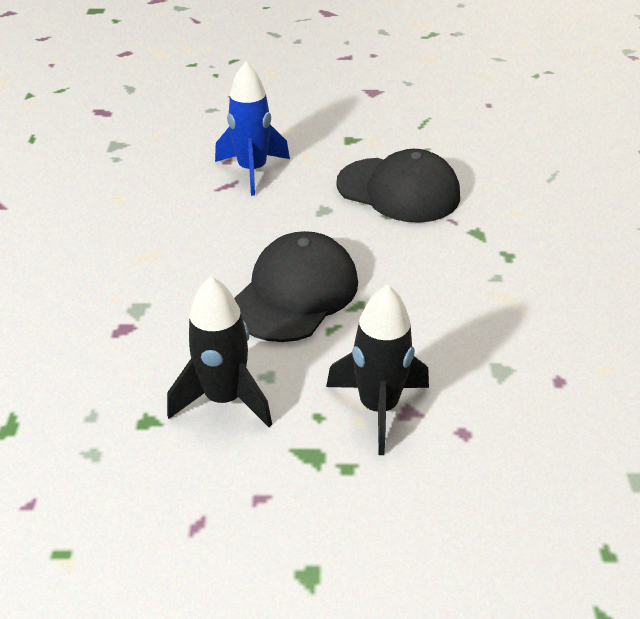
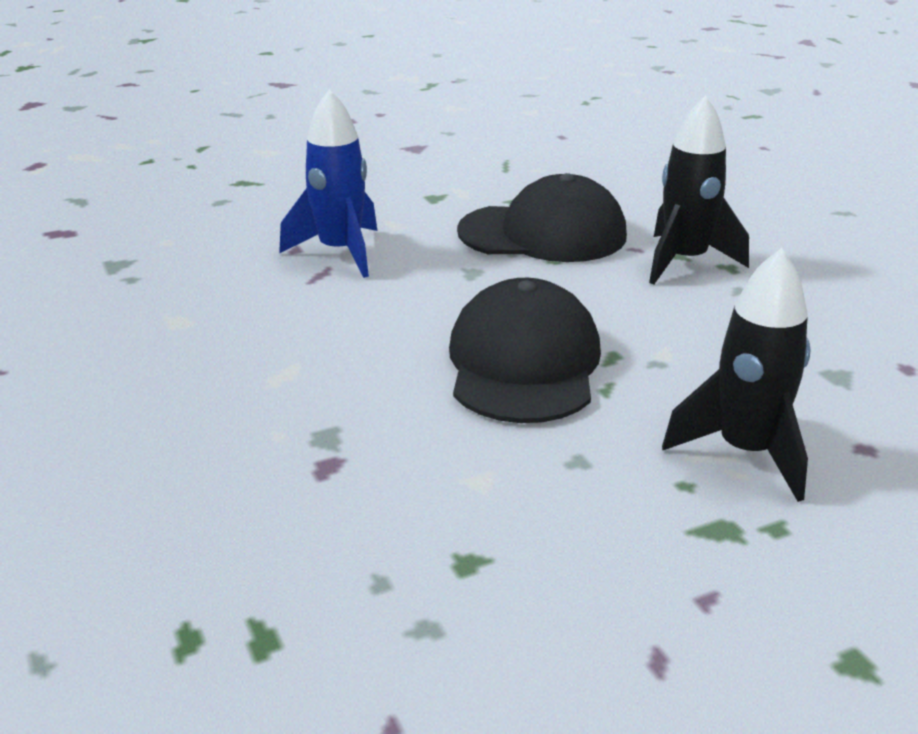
camera: 25 degrees left, 10 degrees down
black rocket [167,276,272,427] -> black rocket moved to [649,96,749,285]

